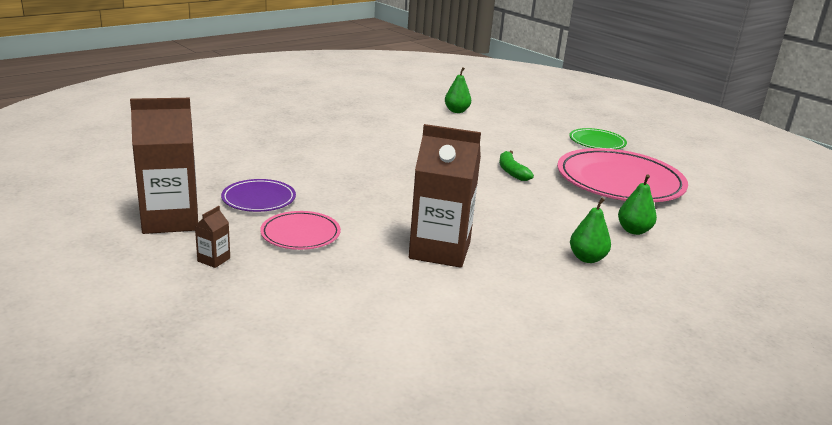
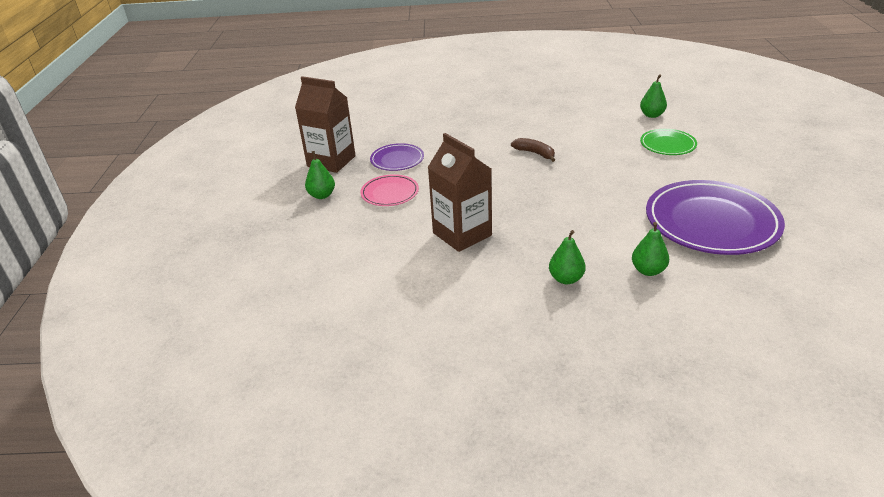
camera: 45 degrees right, 10 degrees up
brown carton [195,206,230,268] -> green pear [305,151,335,199]
green banana [499,151,534,181] -> none
pink plate [557,148,688,202] -> purple plate [646,180,785,255]
green plate [569,128,627,149] -> green plate moved to [640,129,697,155]
none -> brown banana [511,138,555,162]

